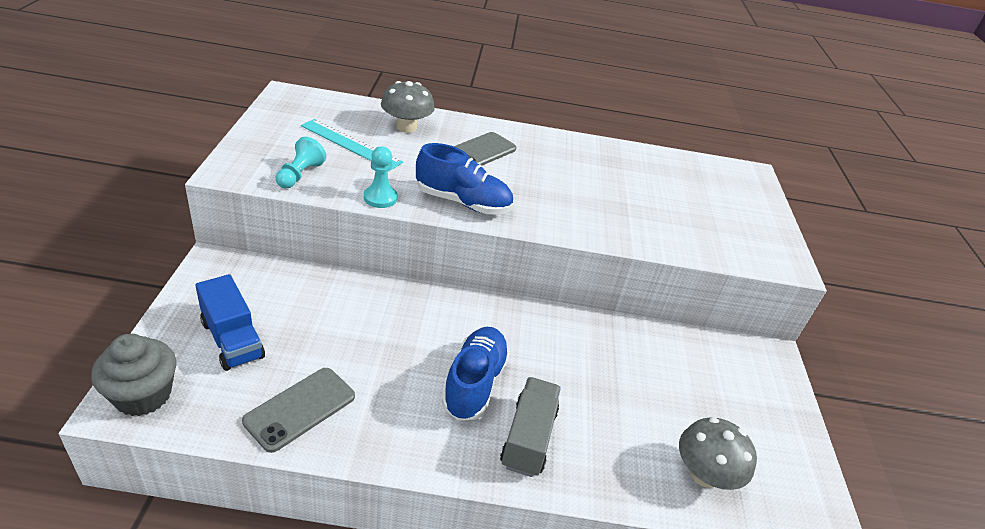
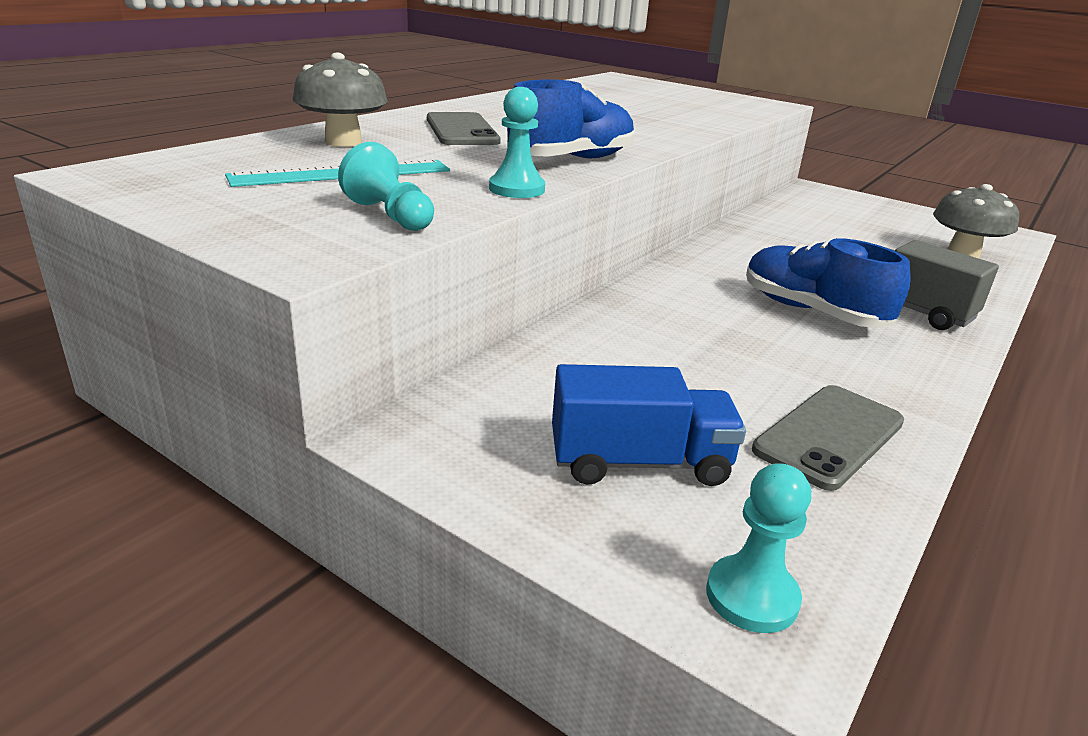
camera: 55 degrees left, 10 degrees down
grey cupcake [91,334,176,416] -> turquoise pawn [706,463,811,633]
grey phone [242,368,355,453] -> grey phone turned 60 degrees clockwise [752,385,904,491]

